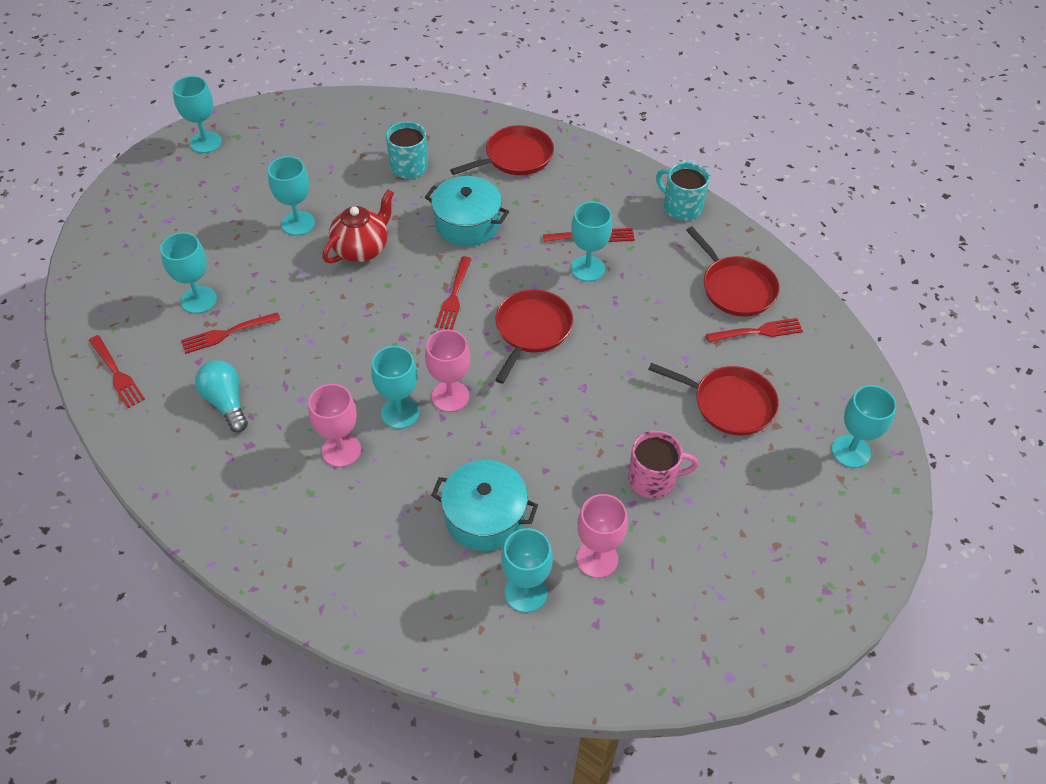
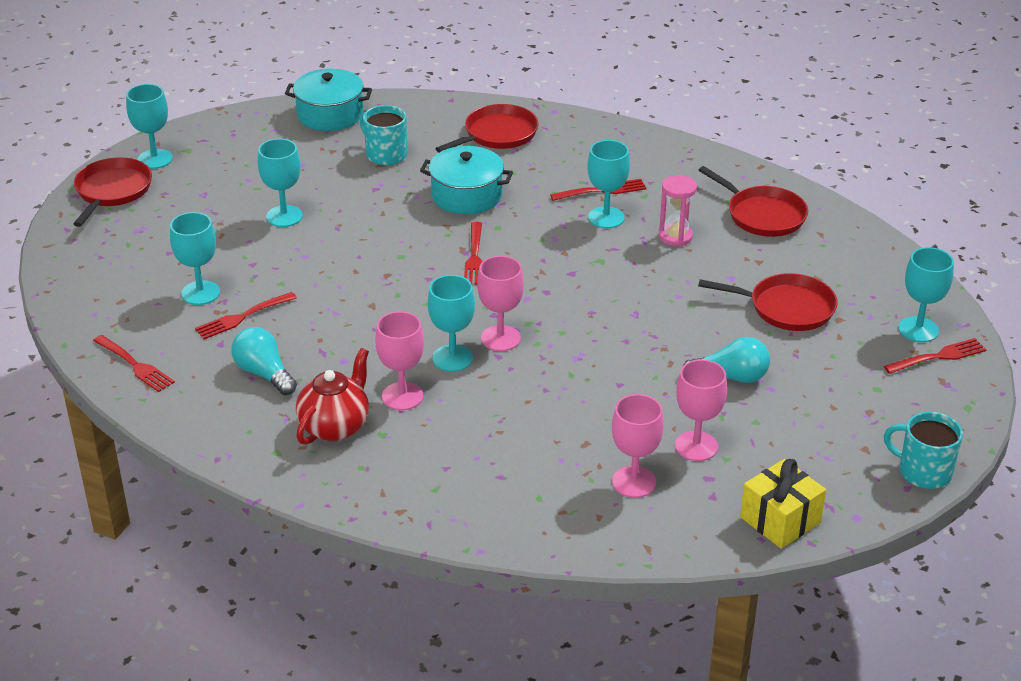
camera: 10 degrees left, 15 degrees down
red teapot [322,189,394,263] -> red teapot moved to [296,348,369,445]
turquoise pot [431,460,538,551] -> turquoise pot moved to [285,69,372,131]
red pan [495,289,573,384] -> red pan moved to [73,157,152,227]
turquoise goblet [501,528,553,613] -> pink goblet [612,394,664,498]
pink mug [628,430,699,499] -> turquoise light bulb [683,337,770,383]
turquoise mug [656,162,710,221] -> turquoise mug moved to [884,412,963,489]
red fork [706,318,803,342] -> red fork moved to [884,338,987,374]
none -> pink hourglass [659,175,697,247]
none -> yellow gift [740,459,826,549]

